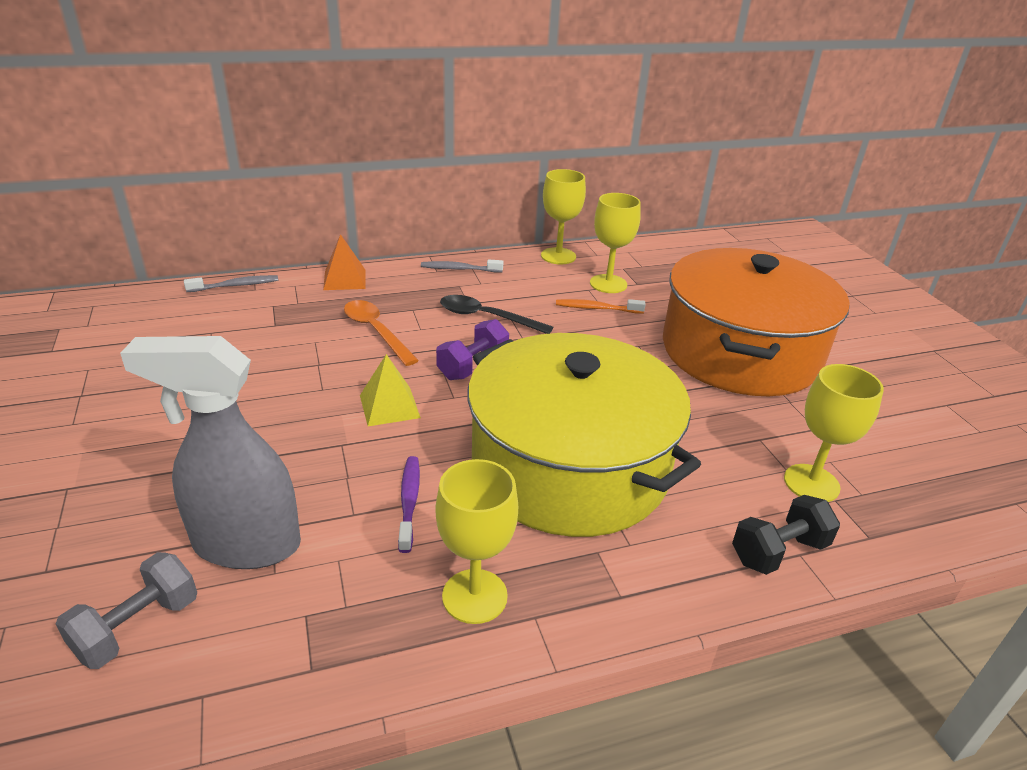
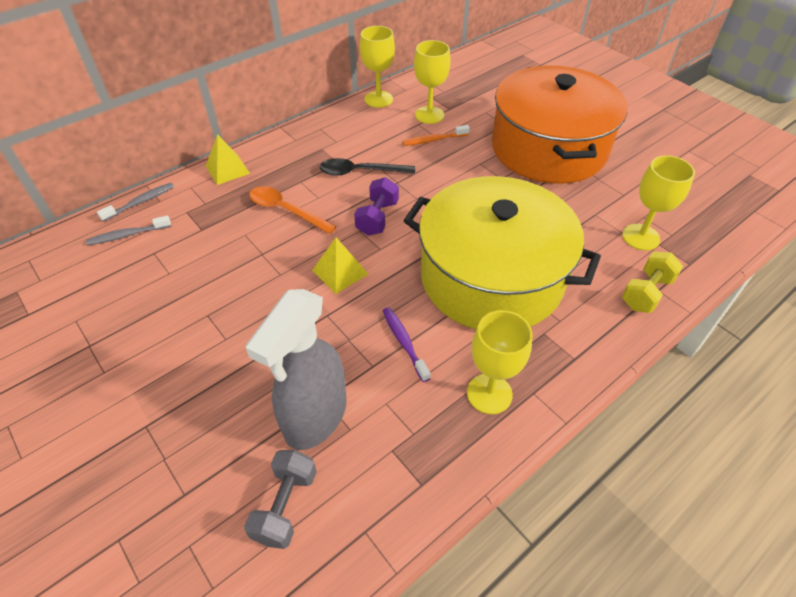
camera: 20 degrees left, 15 degrees up
grey spray bottle [120,336,301,569] -> grey spray bottle turned 45 degrees counterclockwise [246,289,346,450]
orange pyramid [323,234,366,290] -> yellow pyramid [206,134,250,185]
grey toothbrush [421,259,504,272] -> grey toothbrush moved to [86,216,171,245]
black dumbbell [732,495,840,575] -> yellow dumbbell [622,252,683,313]

